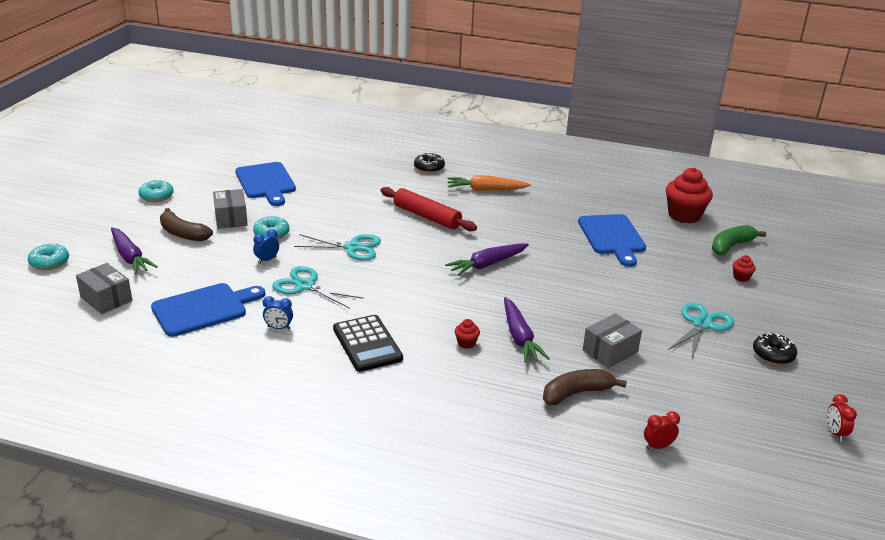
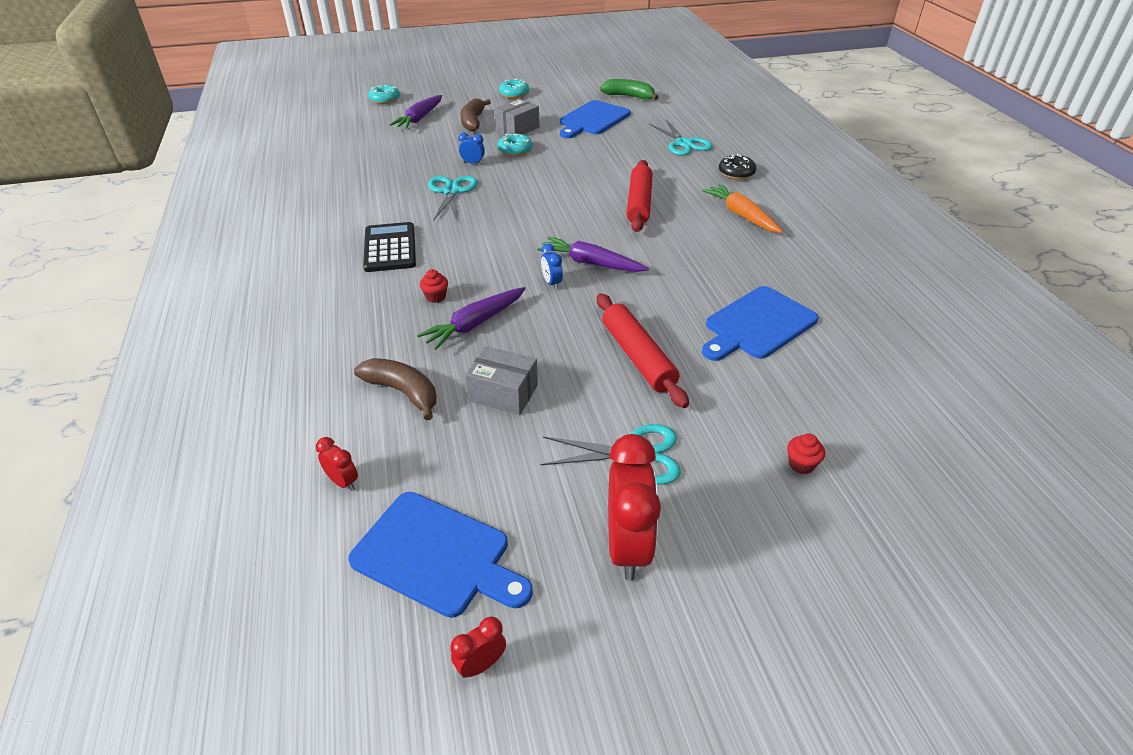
camera: 60 degrees right, 10 degrees up
grey box [76,263,133,314] -> none
blue cutting board [151,283,265,337] -> blue cutting board moved to [348,492,533,618]
blue clock [263,296,293,330] -> blue clock moved to [541,244,563,290]
turquoise scissors [294,234,381,261] -> turquoise scissors moved to [649,119,712,156]
black calculator [333,315,403,372] -> black calculator turned 135 degrees clockwise [363,222,416,272]
red cupcake [666,168,713,223] -> none
green banana [712,225,766,255] -> green banana moved to [600,79,659,100]
black donut [753,333,797,365] -> red clock [608,434,661,581]
none -> red rolling pin [597,293,689,408]

